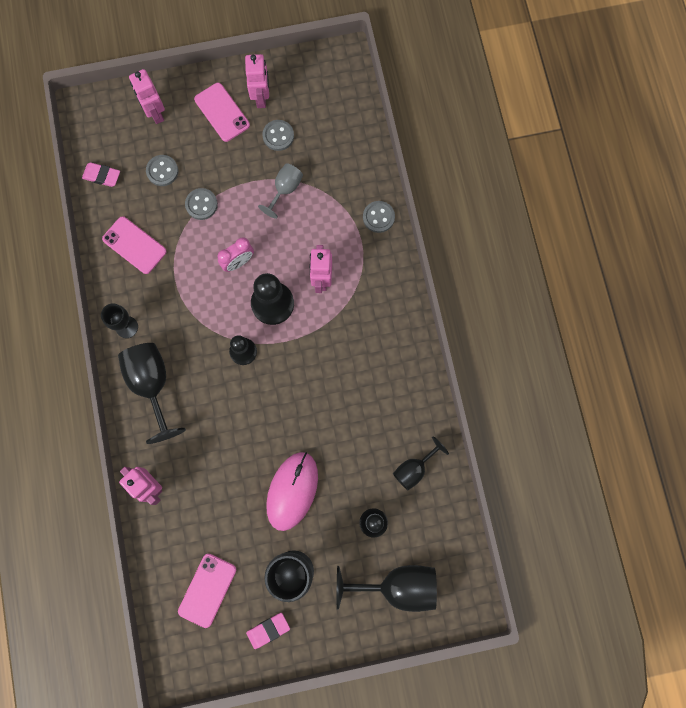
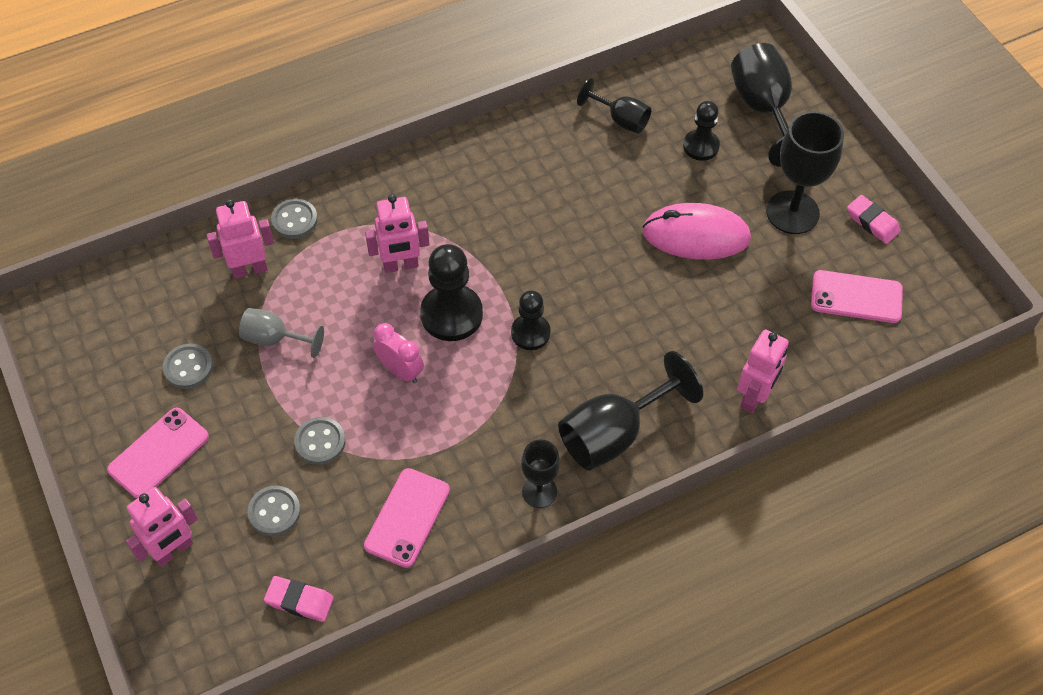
camera: 105 degrees left, 20 degrees down
pink eraser [82,163,120,187] -> pink eraser turned 75 degrees counterclockwise [264,576,334,622]
pink robot [245,54,269,108] -> pink robot moved to [207,199,274,279]

